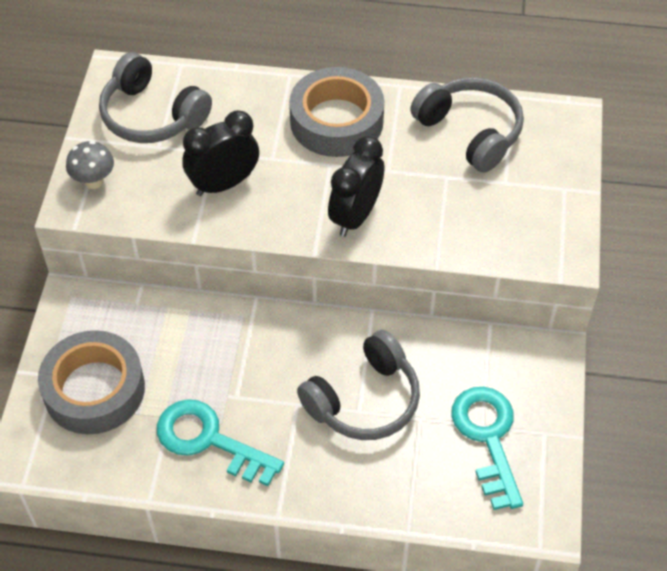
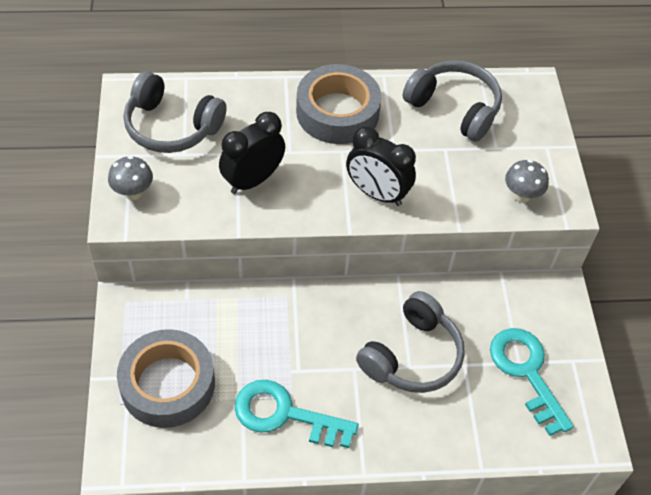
camera: 15 degrees left, 0 degrees up
black clock [328,136,385,237] -> black clock turned 75 degrees counterclockwise [346,126,416,206]
none -> grey mushroom [505,160,549,203]

